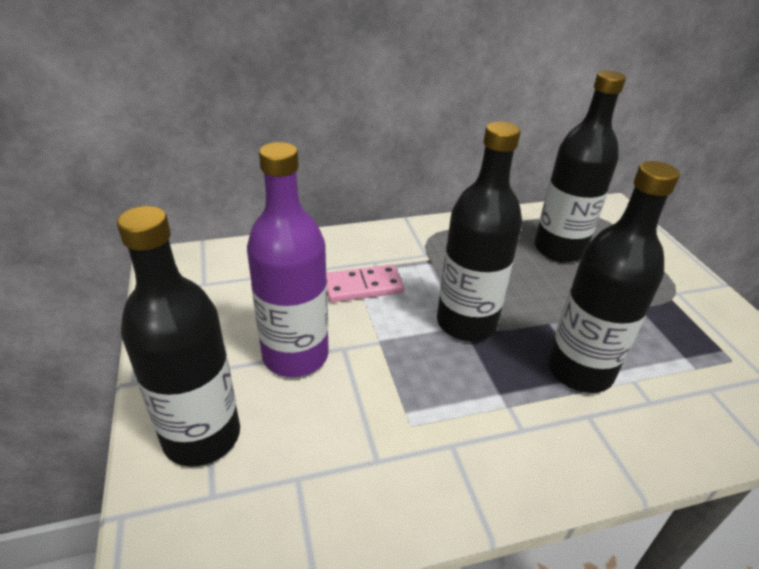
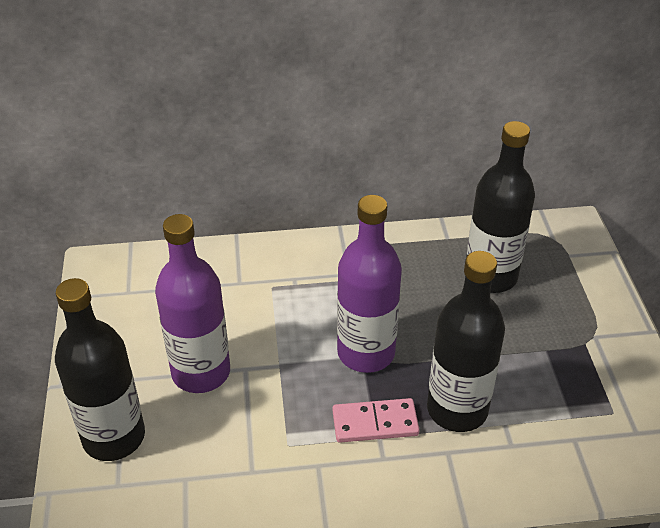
camera: 10 degrees right, 5 degrees up
pink domino [326,265,404,302] -> pink domino moved to [333,398,420,443]
black bottle [437,121,522,341] -> purple bottle [337,195,402,373]

